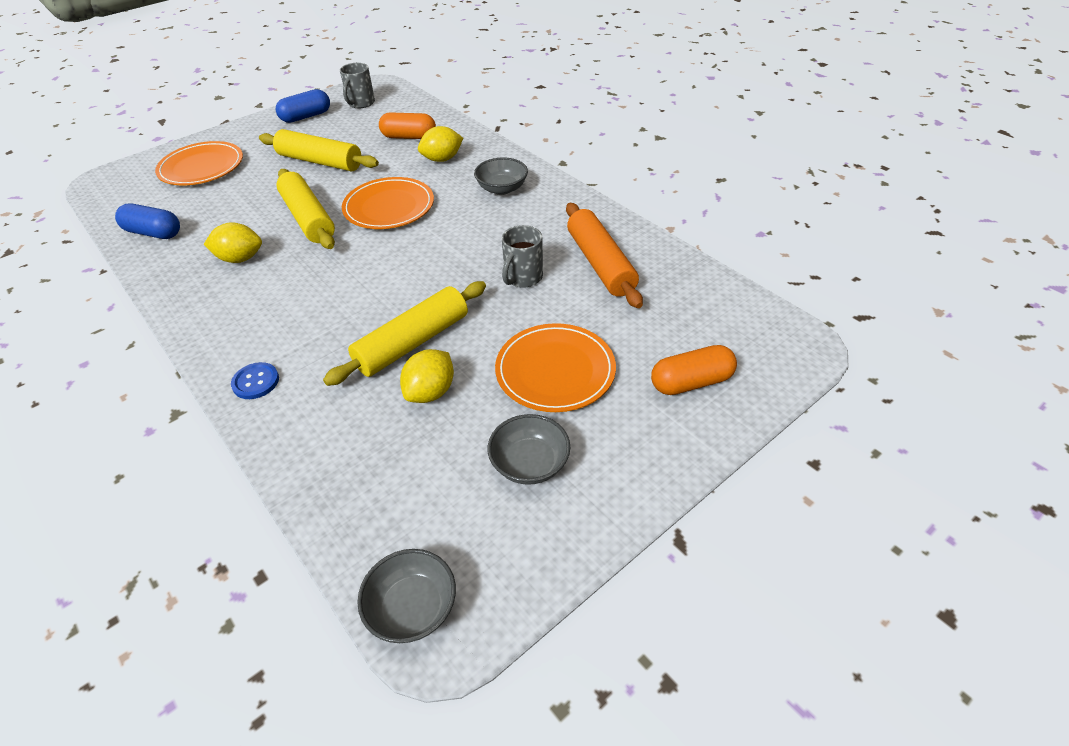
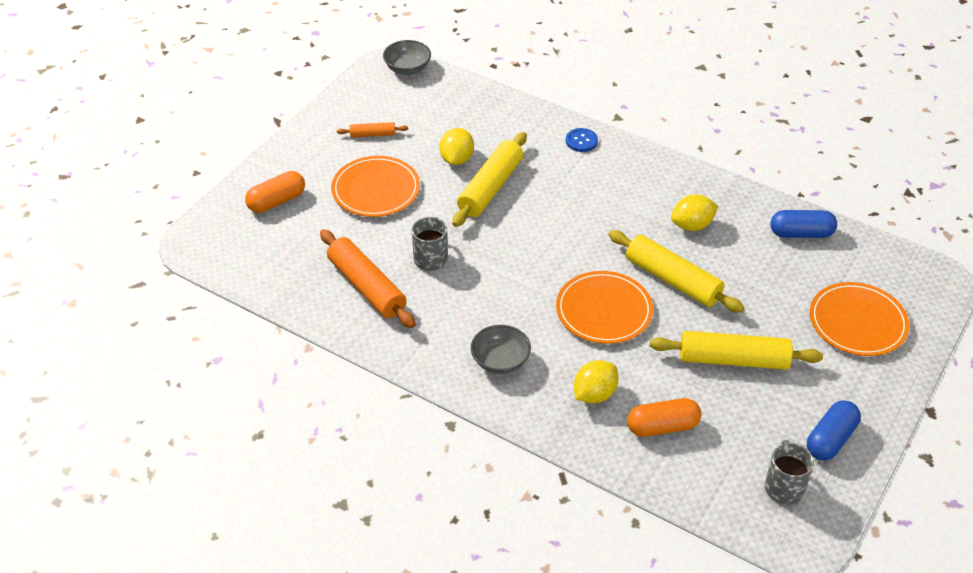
camera: 160 degrees right, 0 degrees up
grey bowl [488,414,570,485] -> orange rolling pin [337,122,408,137]

